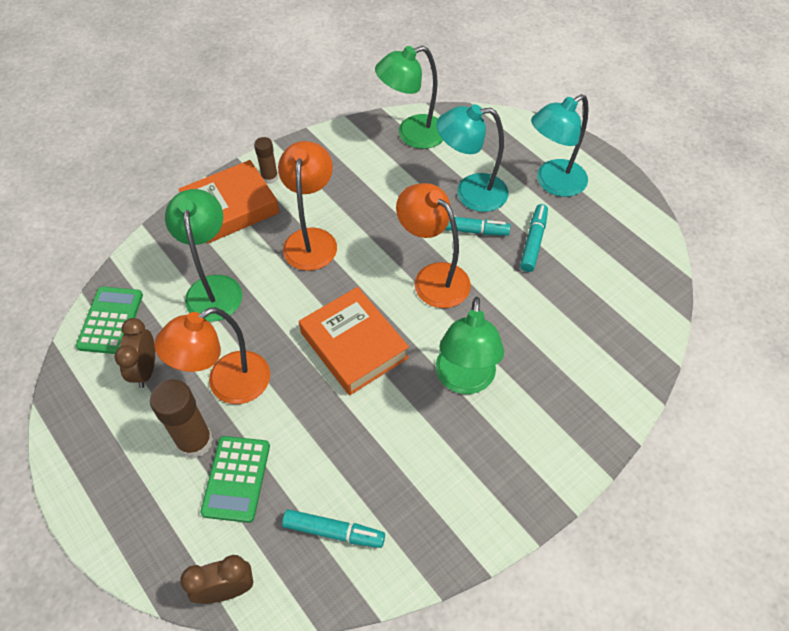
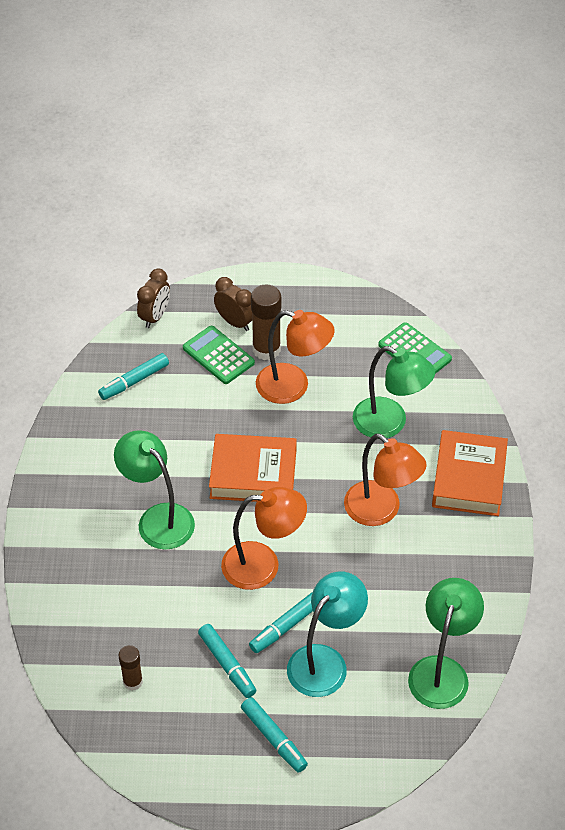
camera: 130 degrees right, 5 degrees down
brown clock [114,318,155,388] -> brown clock moved to [214,277,252,331]
orange lamp [154,307,270,404] -> orange lamp turned 105 degrees clockwise [256,310,334,404]
brown glue stick [254,137,278,184] -> brown glue stick moved to [119,645,143,691]
turquoise lamp [531,94,589,197] -> turquoise marker [241,697,308,773]

